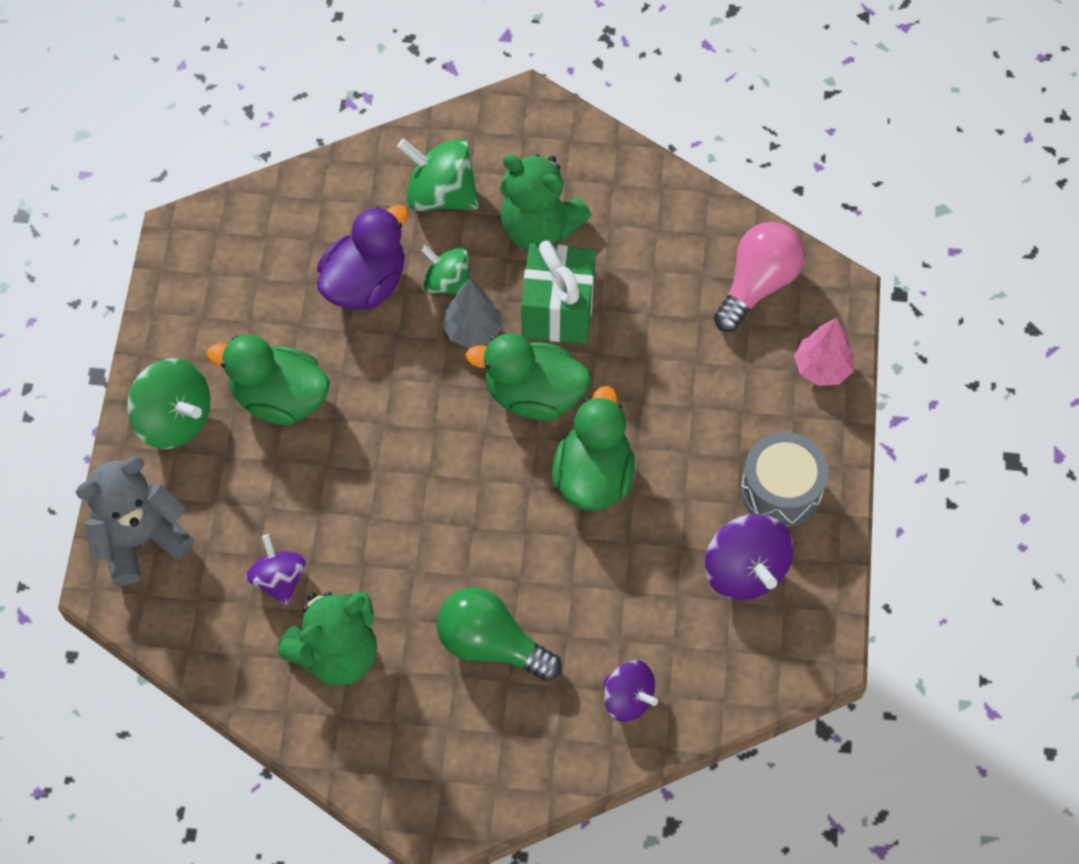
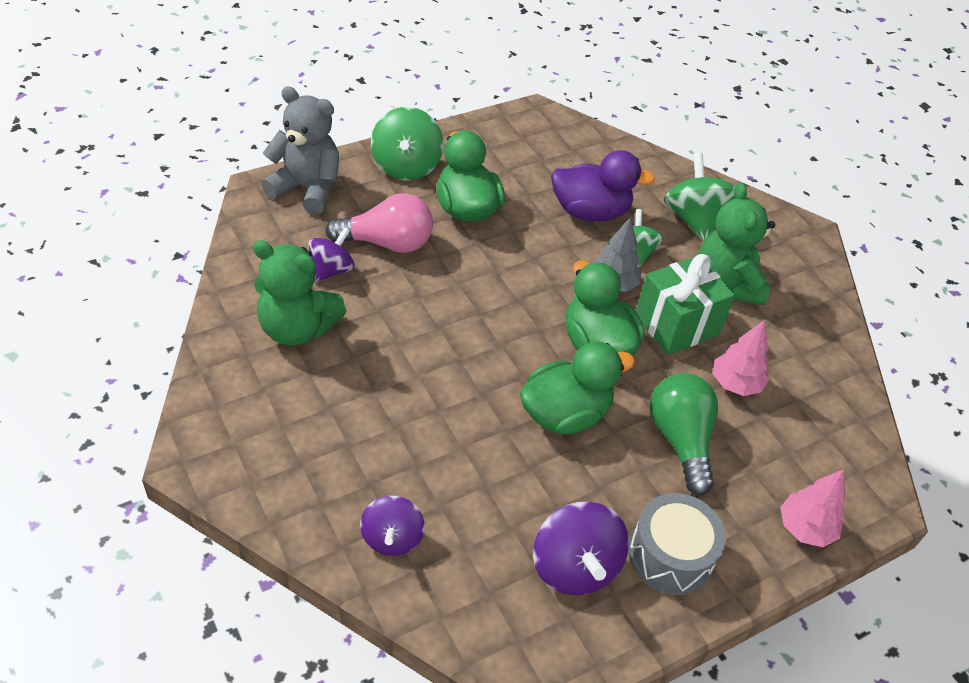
camera: 50 degrees right, 15 degrees down
green light bulb [437,587,562,681] -> green light bulb moved to [650,373,718,495]
purple spinning top [705,514,793,600] -> purple spinning top turned 45 degrees counterclockwise [533,502,629,595]
pink light bulb [714,222,804,332] -> pink light bulb moved to [325,193,433,253]
none -> pink tree [713,320,769,396]

